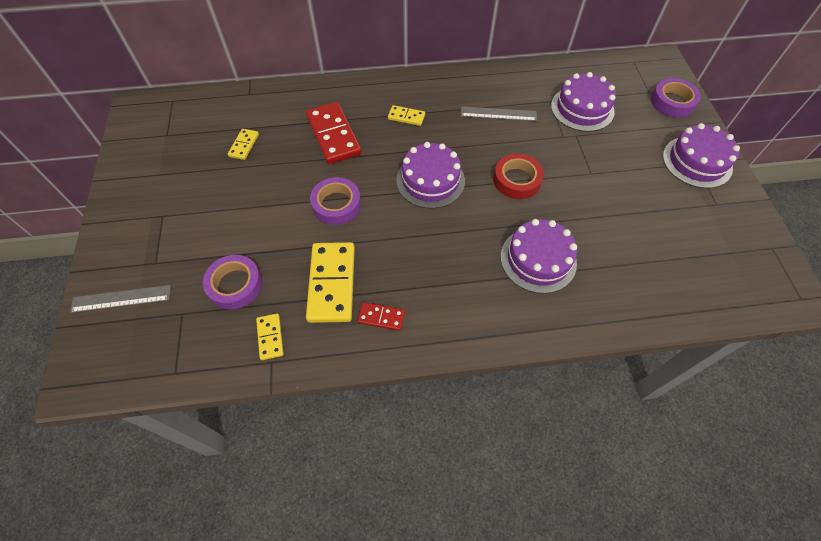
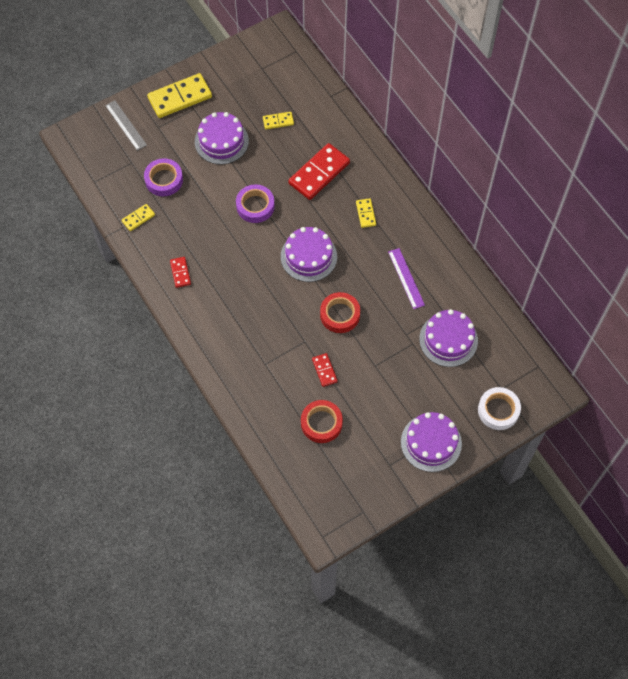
camera: 65 degrees right, 5 degrees up
yellow domino [306,242,355,323] -> yellow domino moved to [147,73,212,118]
grey ruler [461,106,537,121] -> purple ruler [388,248,425,309]
purple cake [501,219,577,294] -> purple cake moved to [195,112,249,164]
purple tape [651,78,701,117] -> white tape [478,387,521,430]
none -> red tape [301,400,343,443]
none -> red domino [312,353,338,387]

